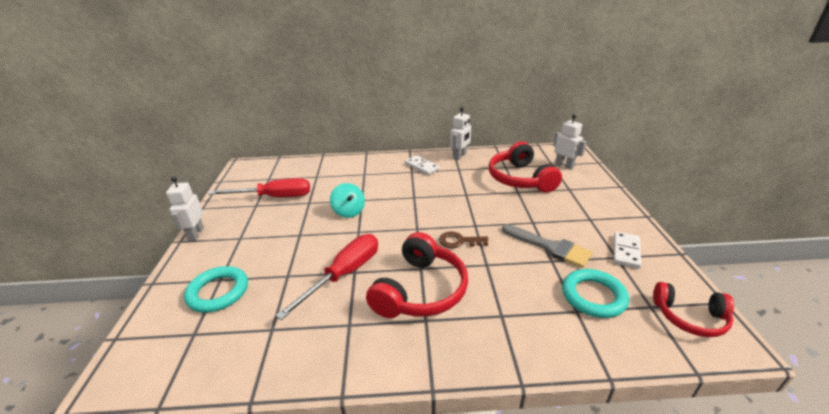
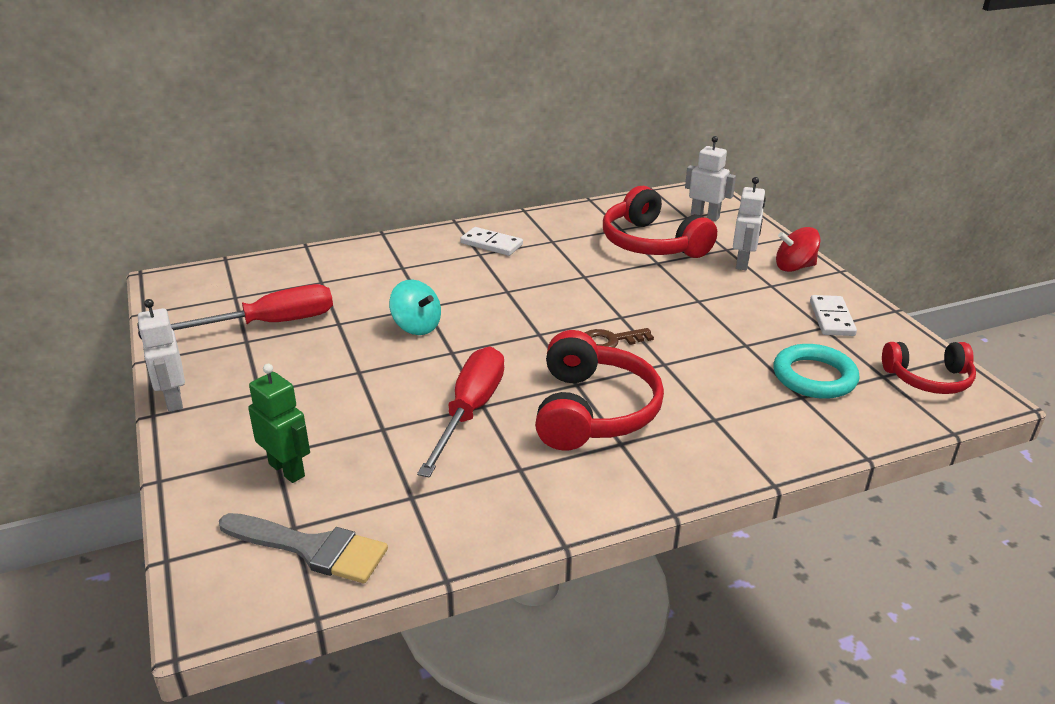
camera: 20 degrees left, 0 degrees up
turquoise ring [184,266,248,312] -> green robot [248,364,310,483]
white robot [450,107,471,160] -> white robot moved to [733,177,766,270]
grey brush [502,224,593,268] -> grey brush moved to [219,513,388,583]
none -> red spinning top [776,227,821,272]

